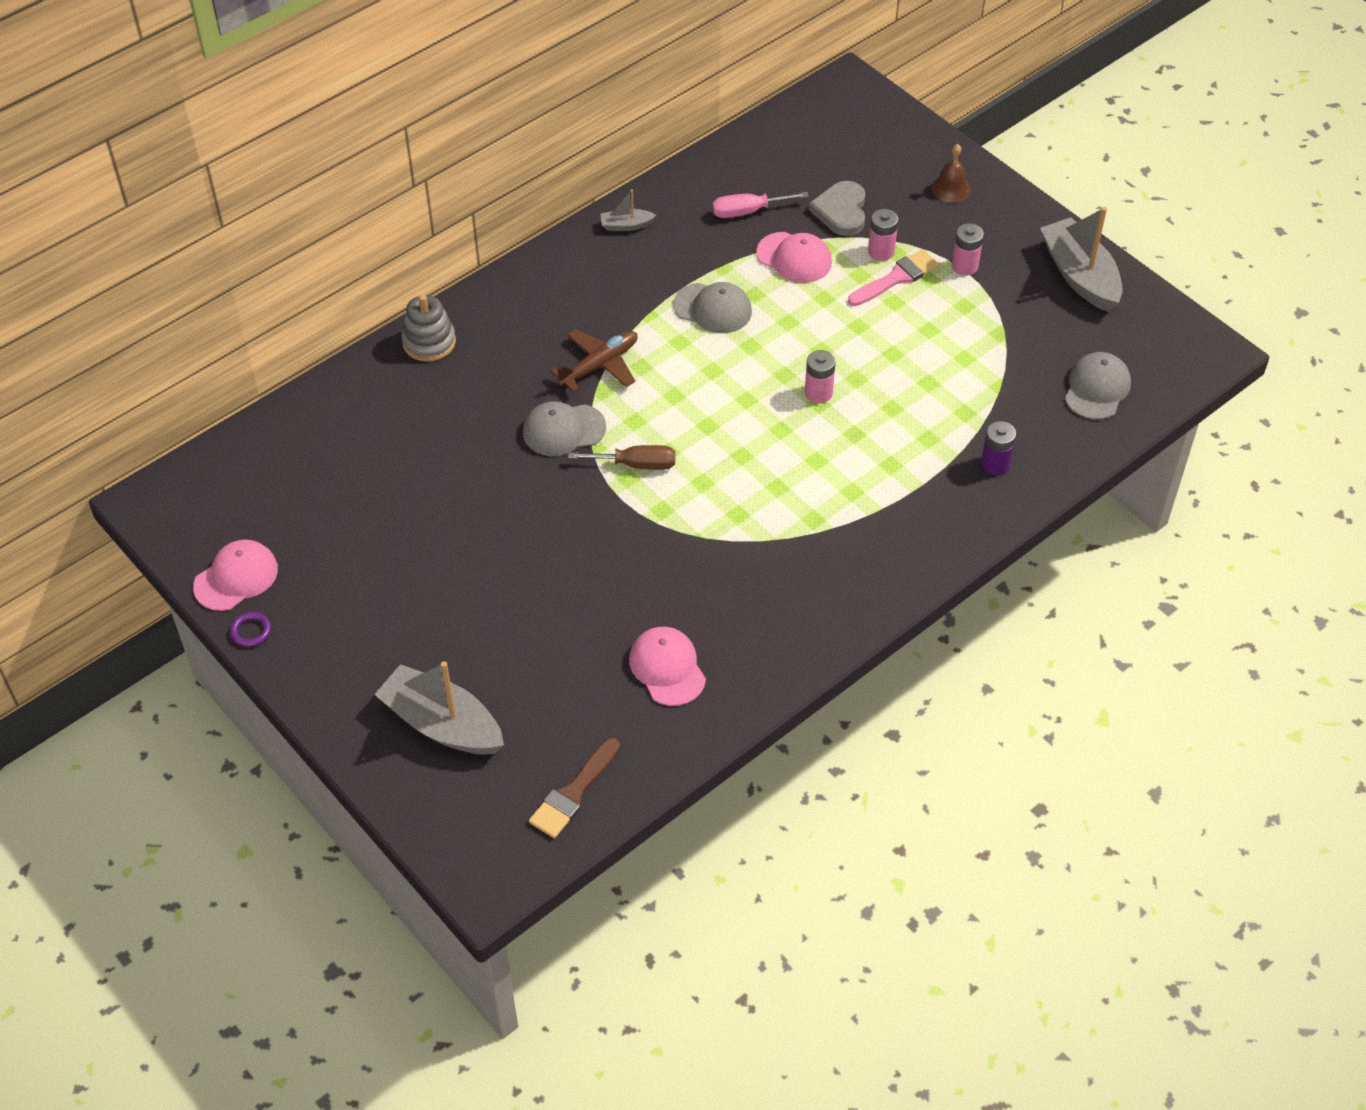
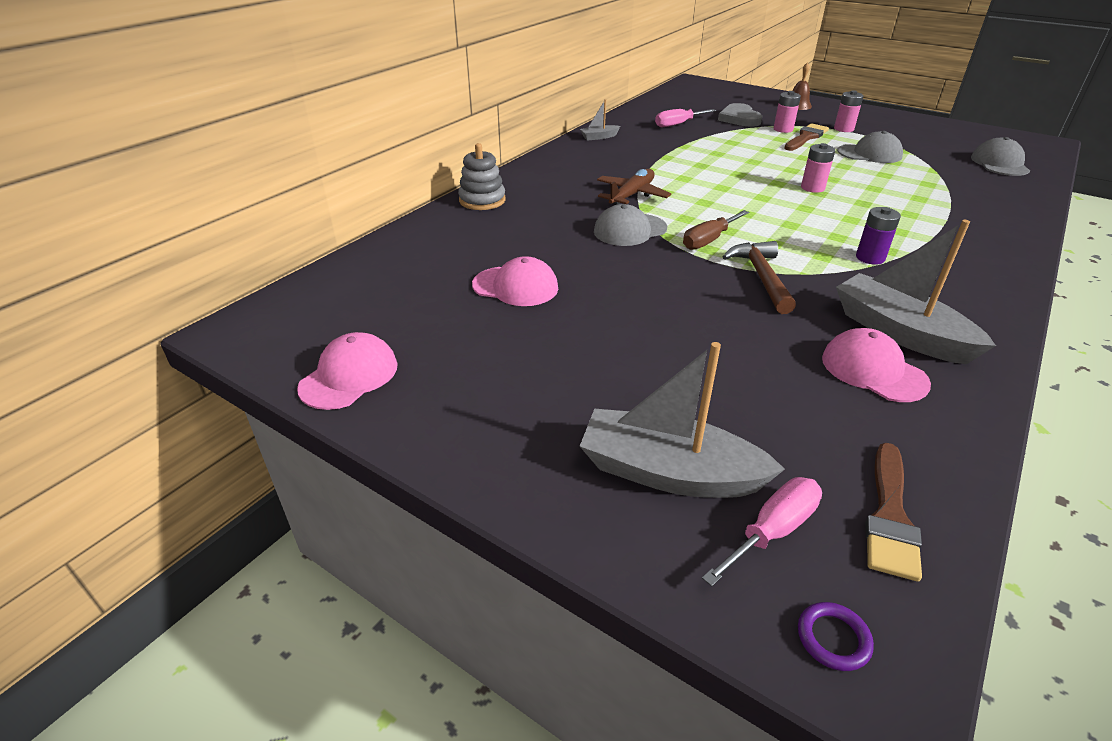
camera: 15 degrees left, 15 degrees down
purple ring [230,612,271,647] -> purple ring moved to [798,602,874,671]
brown screwdriver [568,445,675,470] -> brown screwdriver turned 150 degrees clockwise [683,210,749,250]
grey cap [673,282,752,333] -> grey cap moved to [837,131,903,163]
pink cap [756,232,832,283] -> pink cap moved to [472,256,558,306]
pink brush [848,249,939,306] -> brown brush [784,123,829,151]
purple battery [981,421,1016,475] -> purple battery moved to [856,207,901,265]
grey boat [1040,207,1122,312] -> grey boat moved to [836,220,996,364]
none -> pink screwdriver [702,477,822,586]
none -> brown hammer [723,241,796,314]

